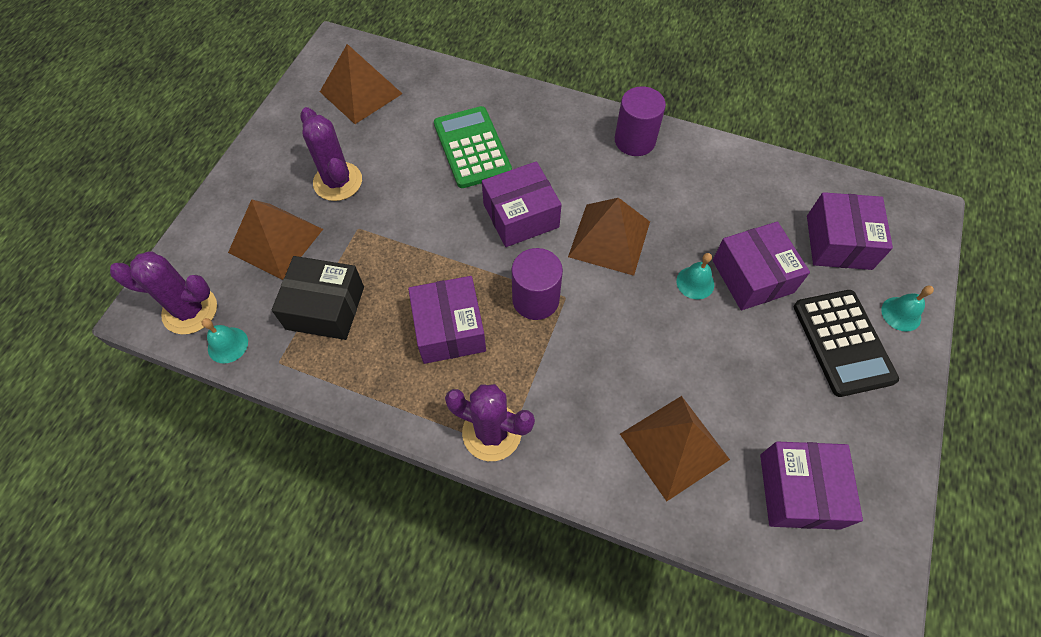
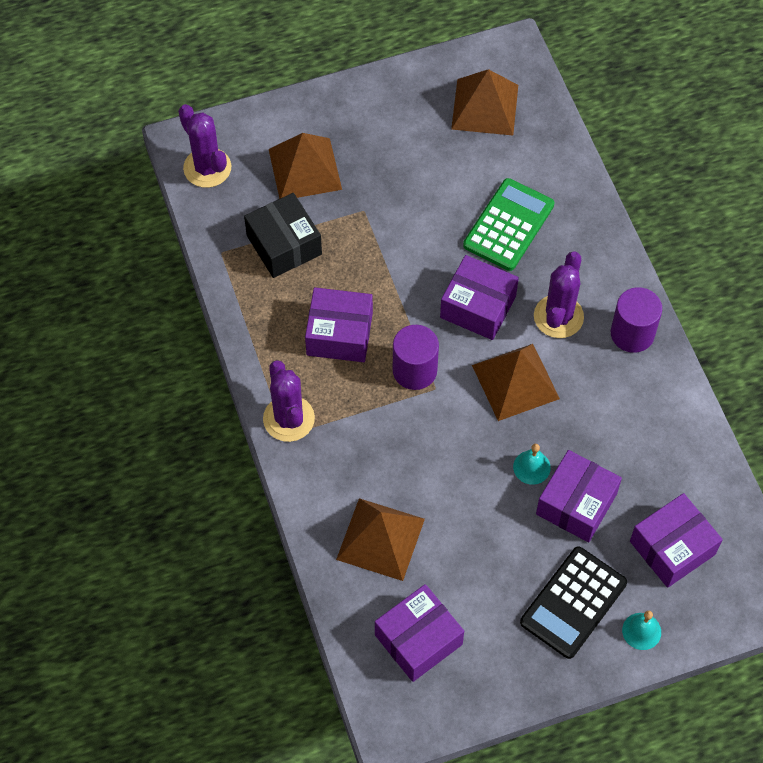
camera: 50 degrees right, 0 degrees up
turquoise bell [202,318,248,363] -> none
purple cactus [300,107,362,201] -> purple cactus moved to [534,251,584,338]
purple box [408,276,486,364] -> purple box turned 60 degrees clockwise [305,287,373,362]

